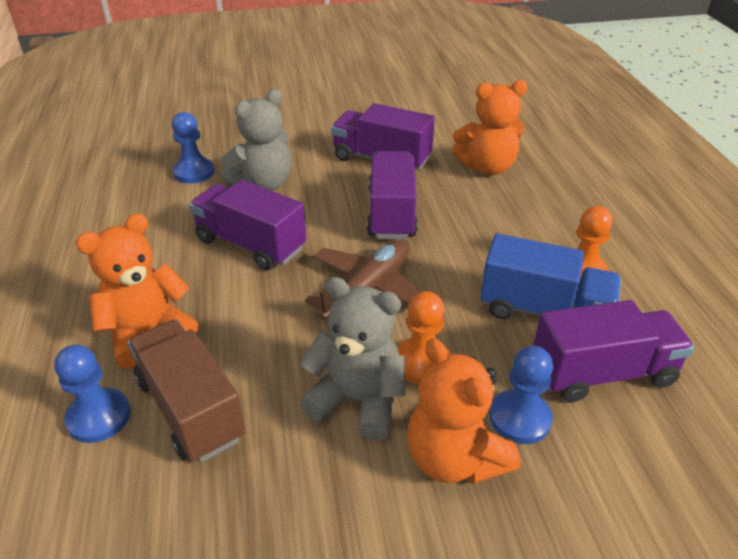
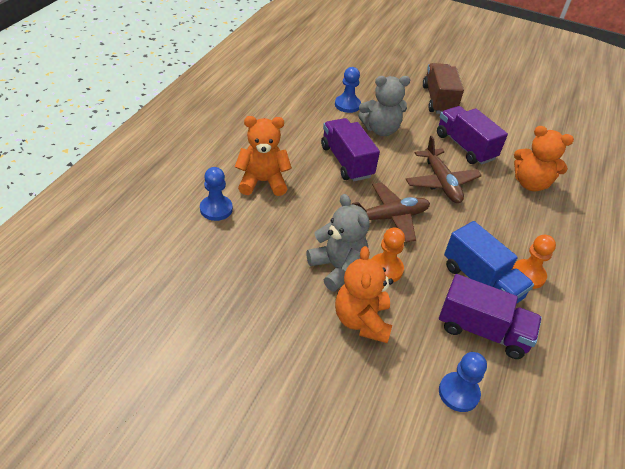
camera: 30 degrees right, 5 degrees up
brown truck [128,320,246,462] -> brown truck moved to [423,63,464,114]
purple truck [367,151,418,239] -> brown plane [406,136,482,203]
blue pawn [489,346,553,444] -> blue pawn moved to [439,352,487,412]

